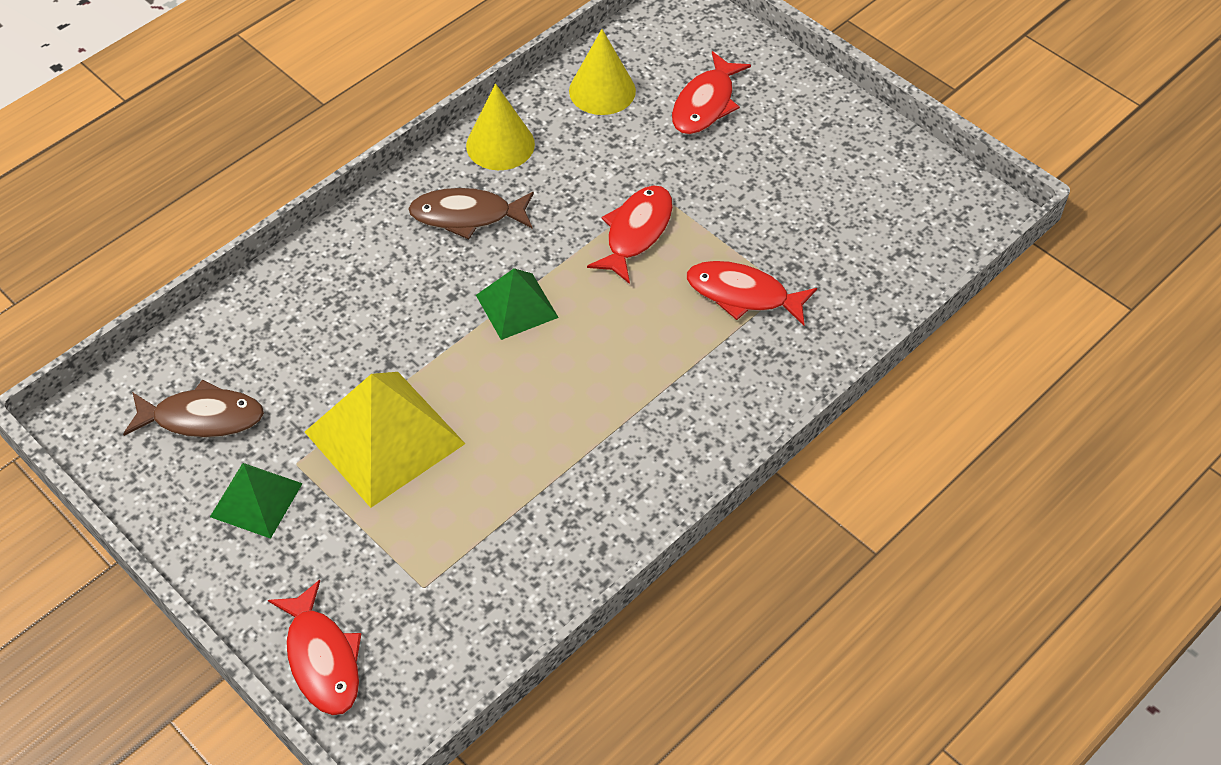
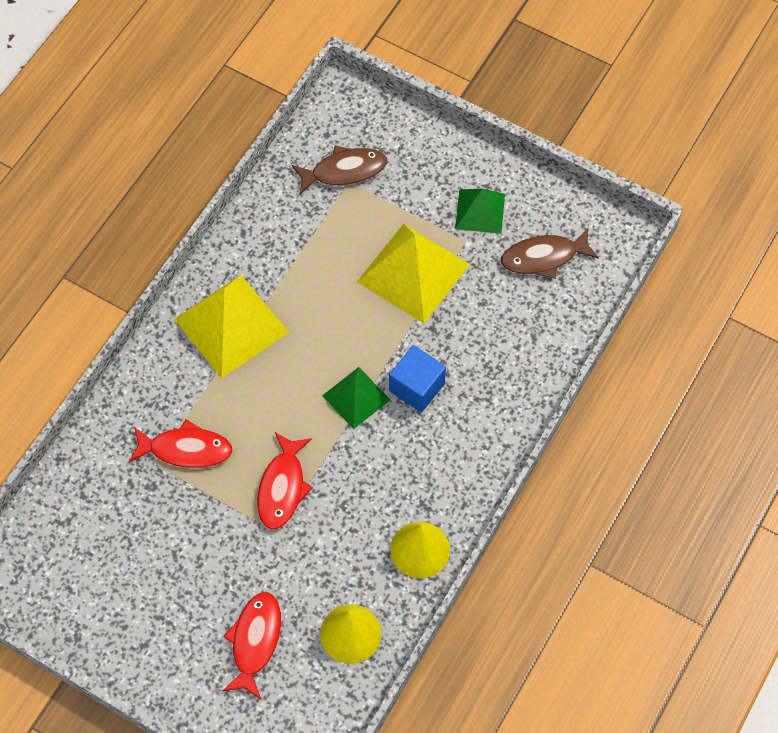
camera: 165 degrees right, 10 degrees up
red fish [268,580,361,715] -> none
brown fish [408,188,534,240] -> brown fish moved to [292,146,387,195]
none -> yellow pyramid [174,275,289,378]
none -> blue cube [389,345,446,412]

